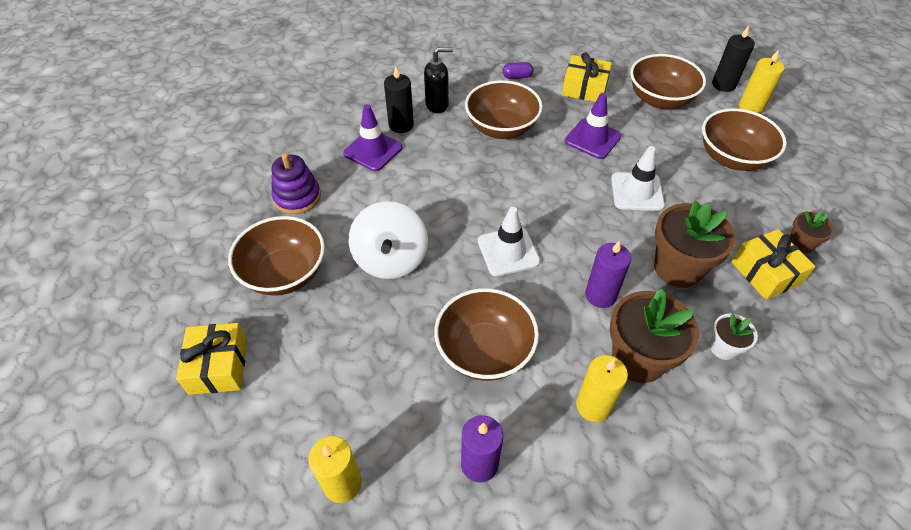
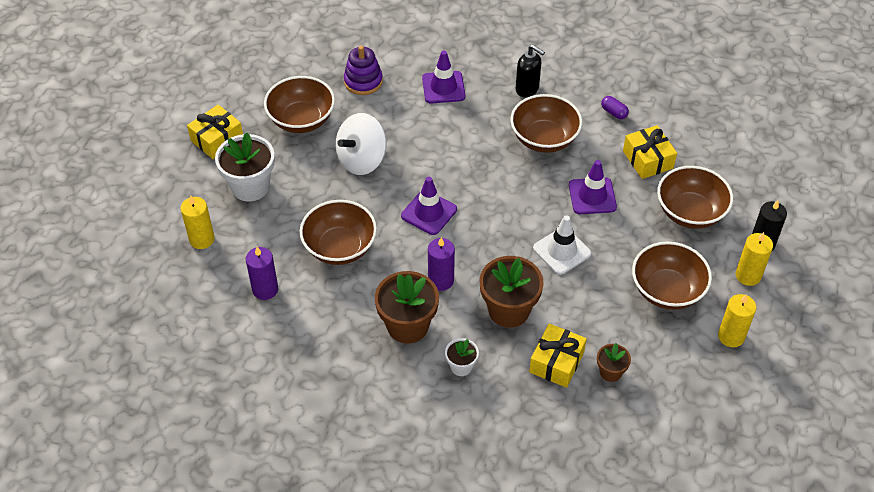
camera: 50 degrees right, 0 degrees up
black candle [384,67,414,133] -> none
white traffic cone [478,207,540,276] -> purple traffic cone [401,177,457,235]
yellow candle [576,355,628,422] -> yellow candle moved to [718,294,756,347]
none -> white flower pot [215,133,275,201]

